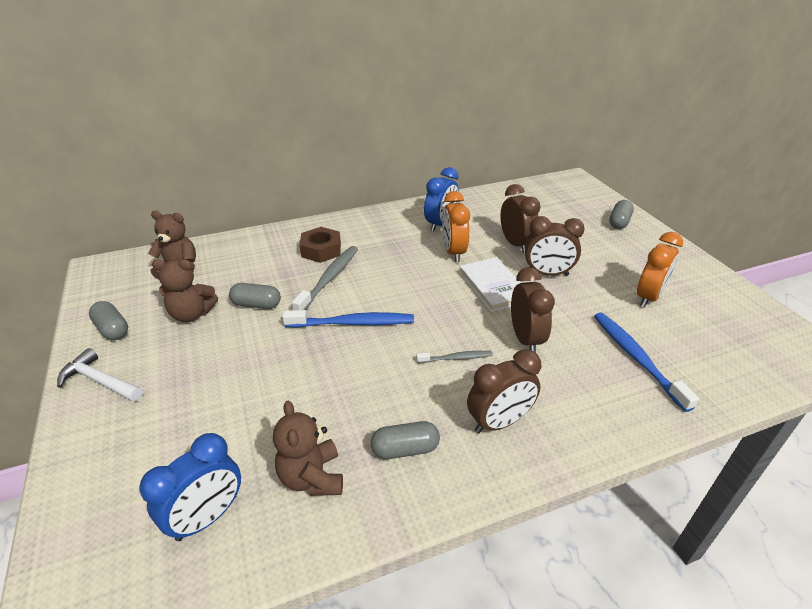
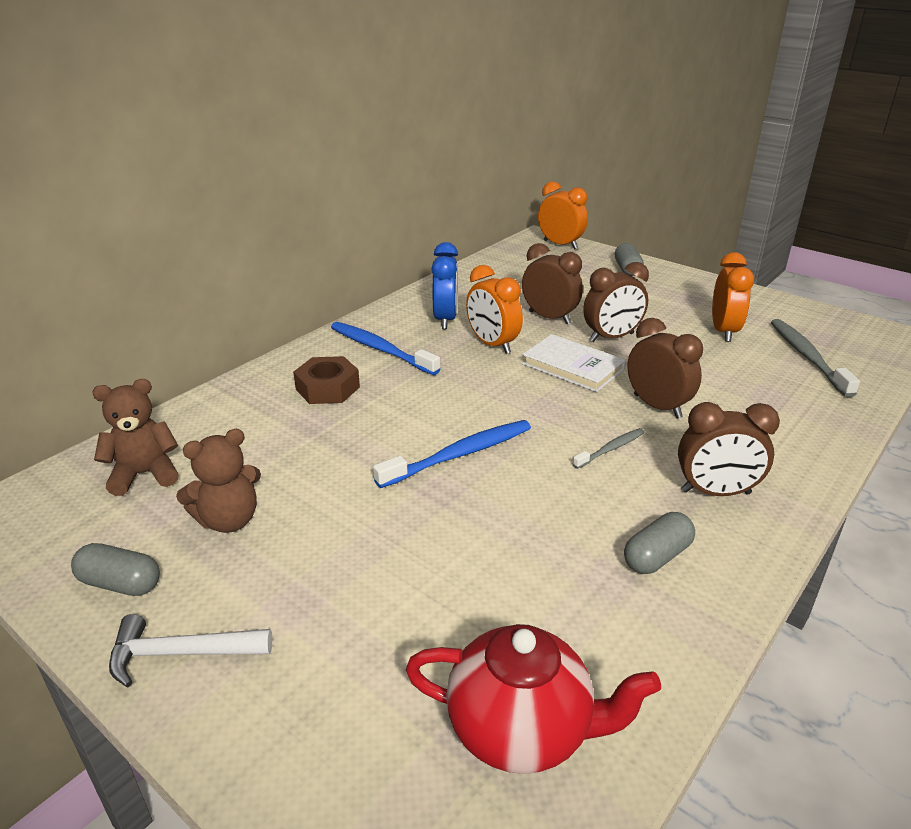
camera: 30 degrees left, 5 degrees down
blue clock [139,433,241,541] -> red teapot [406,624,661,774]
grey capsule [229,283,281,309] -> none
brown teddy bear [273,401,343,496] -> none
grey toothbrush [292,246,358,310] -> grey toothbrush moved to [771,319,860,397]
brown clock [467,349,541,433] -> brown clock turned 60 degrees clockwise [678,402,780,496]
blue toothbrush [594,312,699,412] -> blue toothbrush moved to [331,322,440,375]
none -> orange clock [538,181,588,249]

